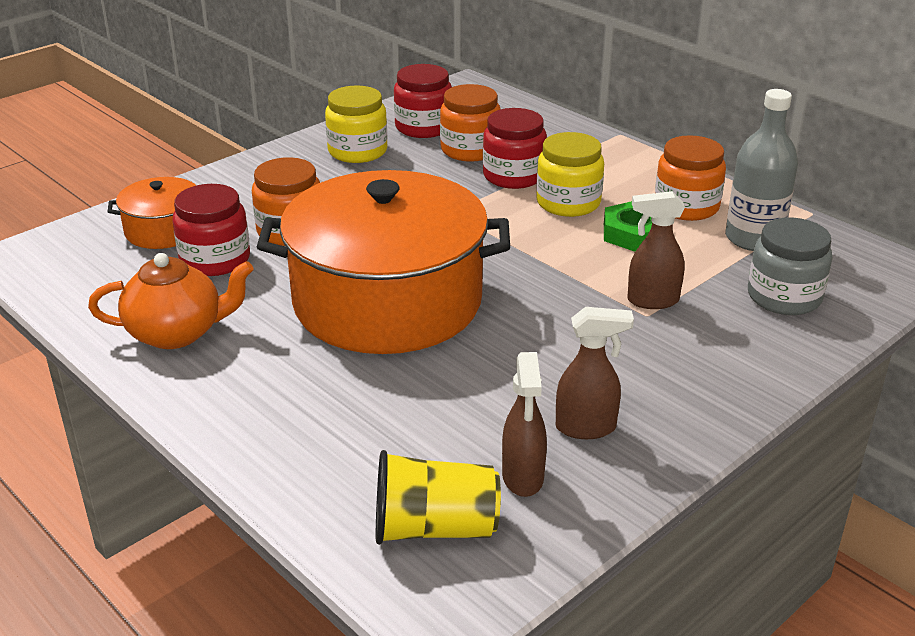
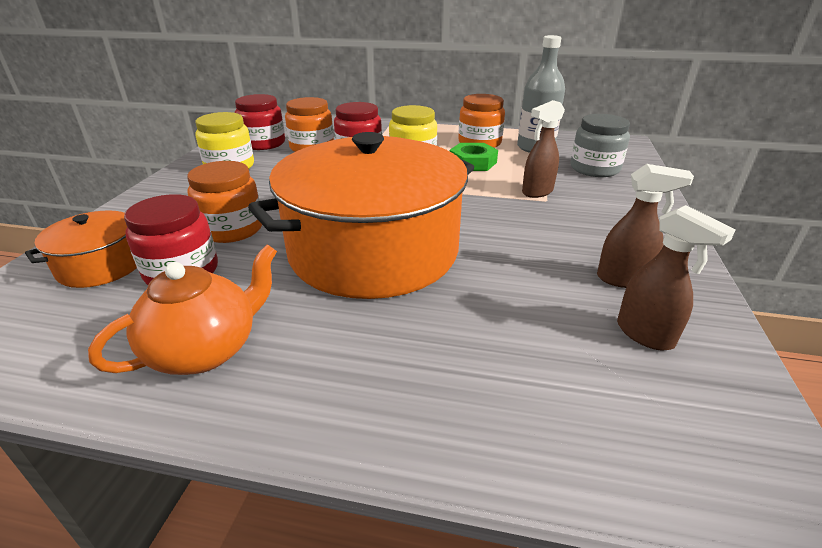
camera: 35 degrees left, 0 degrees up
yellow cup [376,450,501,545] -> none
brown spray bottle [556,307,634,439] -> brown spray bottle turned 45 degrees clockwise [597,164,694,288]

